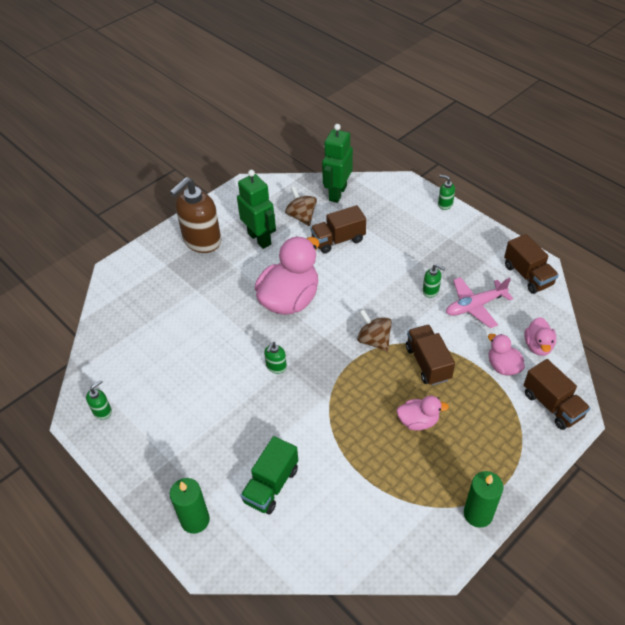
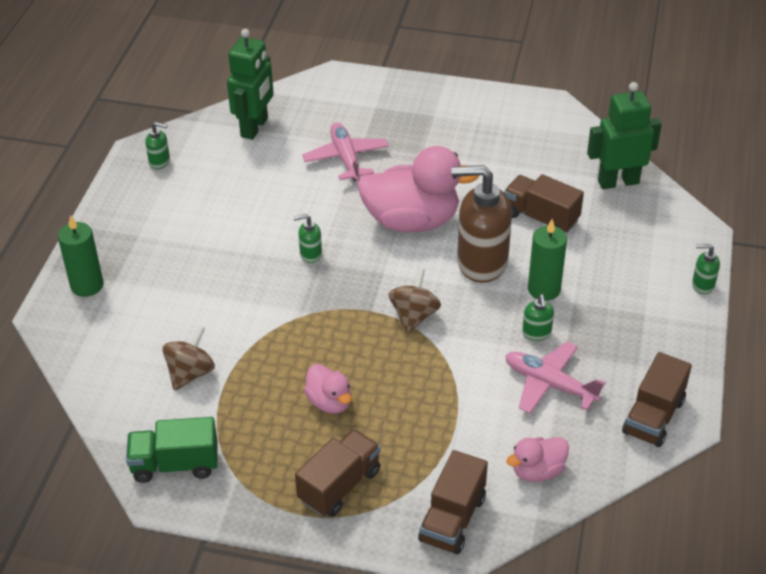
camera: 55 degrees right, 5 degrees down
brown soap dispenser [170,177,221,253] -> brown soap dispenser moved to [451,165,512,283]
green robot [237,170,276,249] -> green robot moved to [227,29,274,140]
green truck [240,436,298,515] -> green truck moved to [126,417,218,483]
brown spinning top [285,186,317,226] -> brown spinning top moved to [162,325,215,391]
brown truck [406,325,455,386] -> brown truck moved to [295,429,381,517]
green soap dispenser [438,175,455,210] -> green soap dispenser turned 75 degrees counterclockwise [692,244,720,294]
green candle [464,471,503,528] -> green candle moved to [528,219,567,301]
pink duck [488,334,525,376] -> none
none -> pink plane [302,123,389,181]

